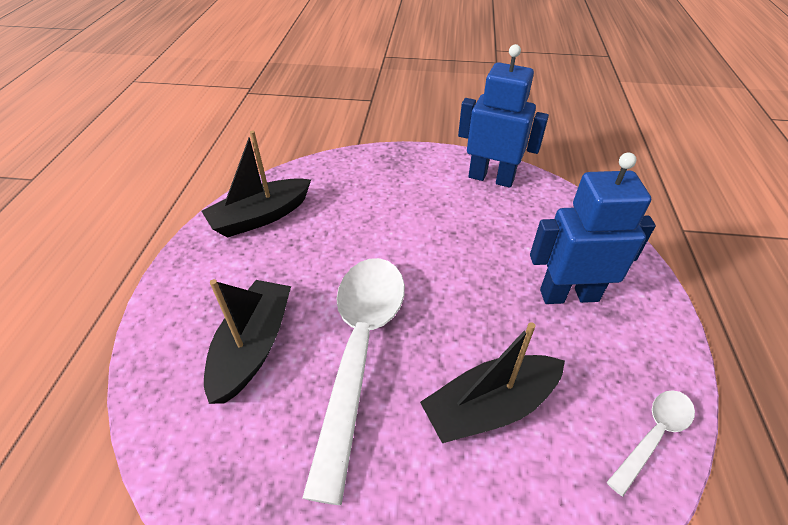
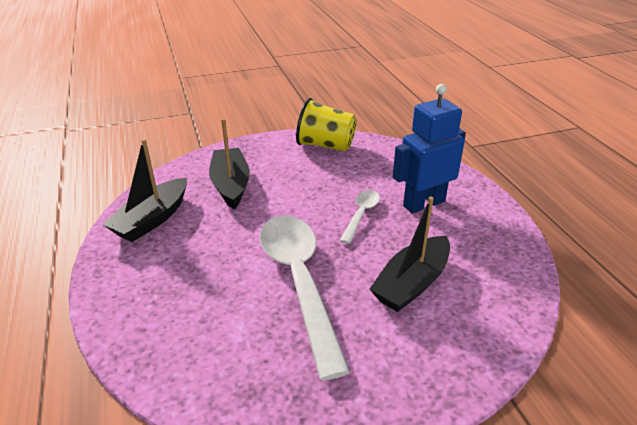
camera: 25 degrees left, 10 degrees down
black boat [204,279,291,404] -> black boat moved to [209,118,250,209]
blue robot [458,44,549,188] -> yellow cup [296,98,357,152]
white spoon [606,390,695,496] -> white spoon moved to [340,190,380,244]

